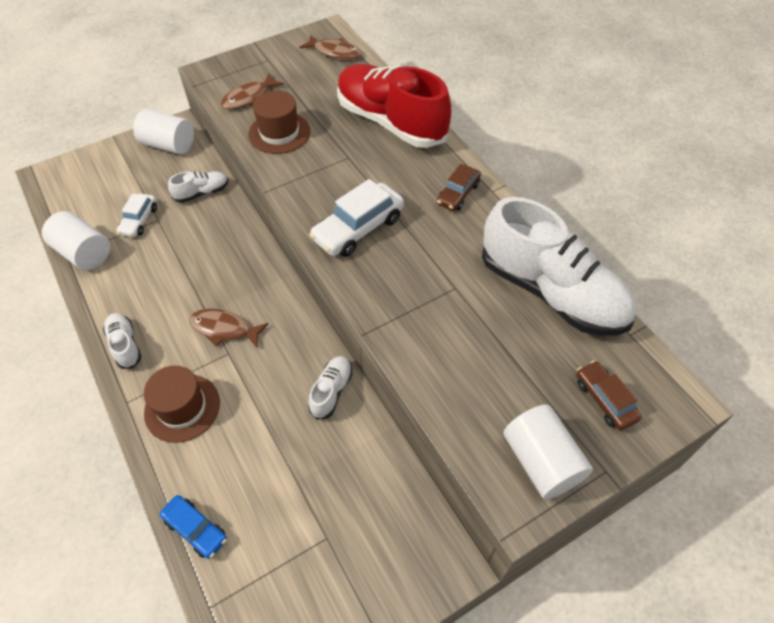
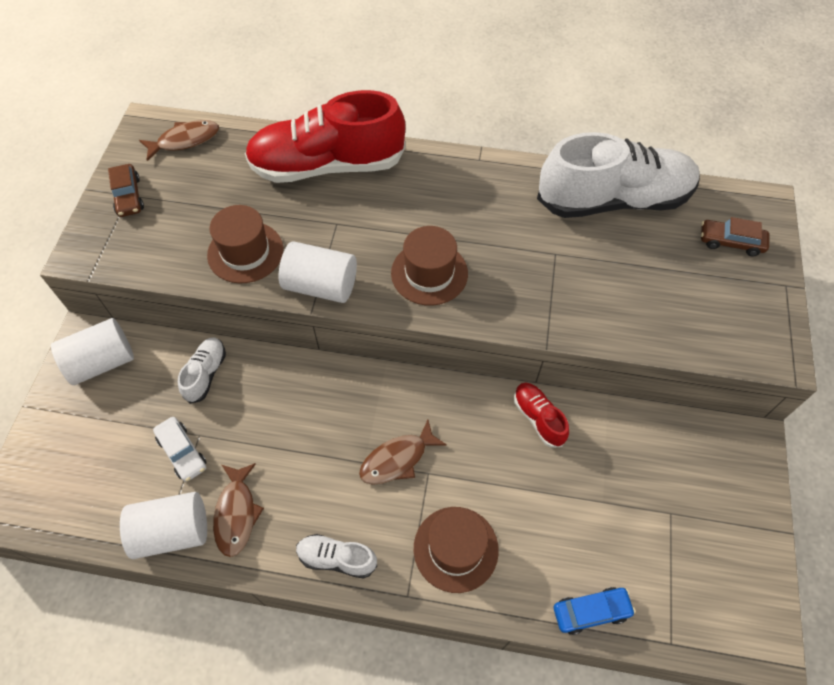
camera: 50 degrees left, 5 degrees up
brown fish [221,73,285,109] -> brown fish moved to [213,463,264,557]
white shoe [308,356,353,420] -> red shoe [514,383,569,448]
white car [309,179,404,257] -> brown hat [391,226,468,306]
brown car [437,164,481,211] -> brown car moved to [108,164,144,217]
white cylinder [503,404,593,499] -> white cylinder moved to [279,241,357,303]

